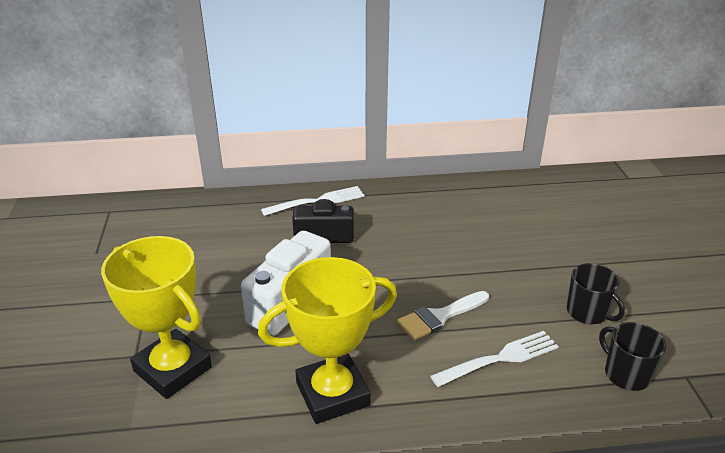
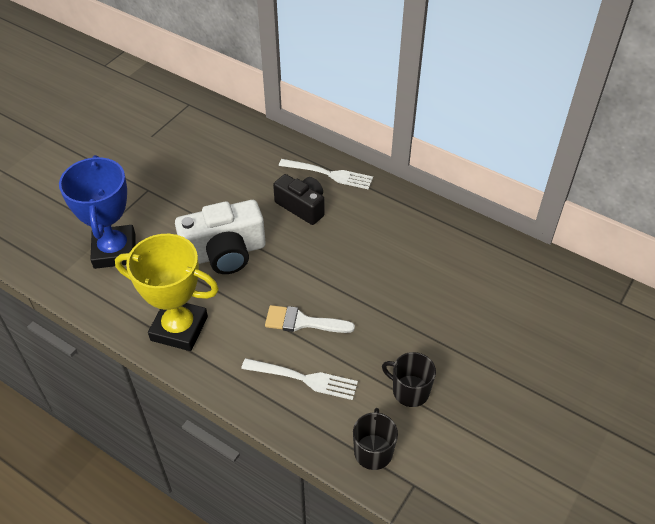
camera: 40 degrees right, 15 degrees up
yellow trophy [101,236,212,399] -> blue trophy [59,155,135,269]
black mug [567,263,625,324] -> black mug turned 120 degrees clockwise [382,352,436,407]

